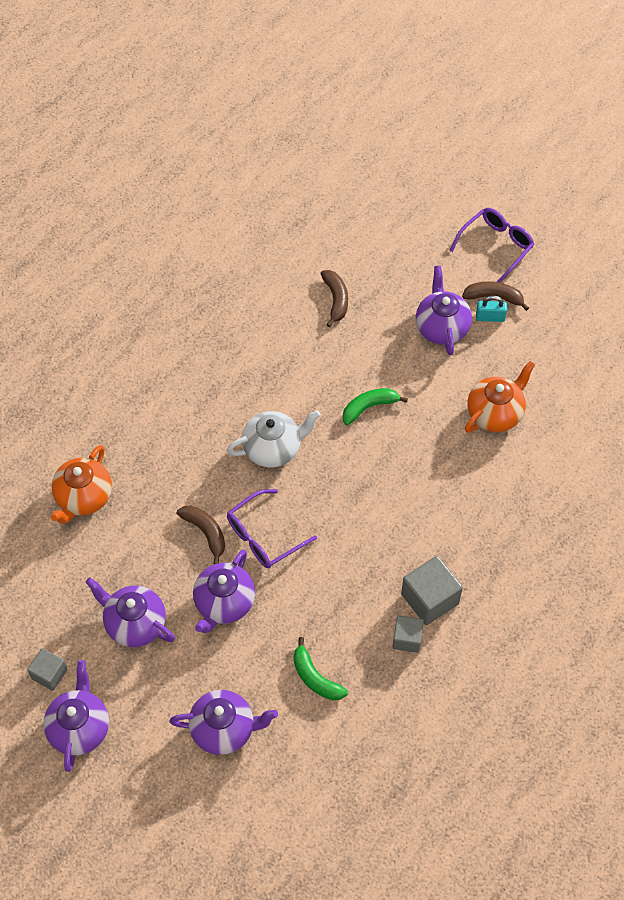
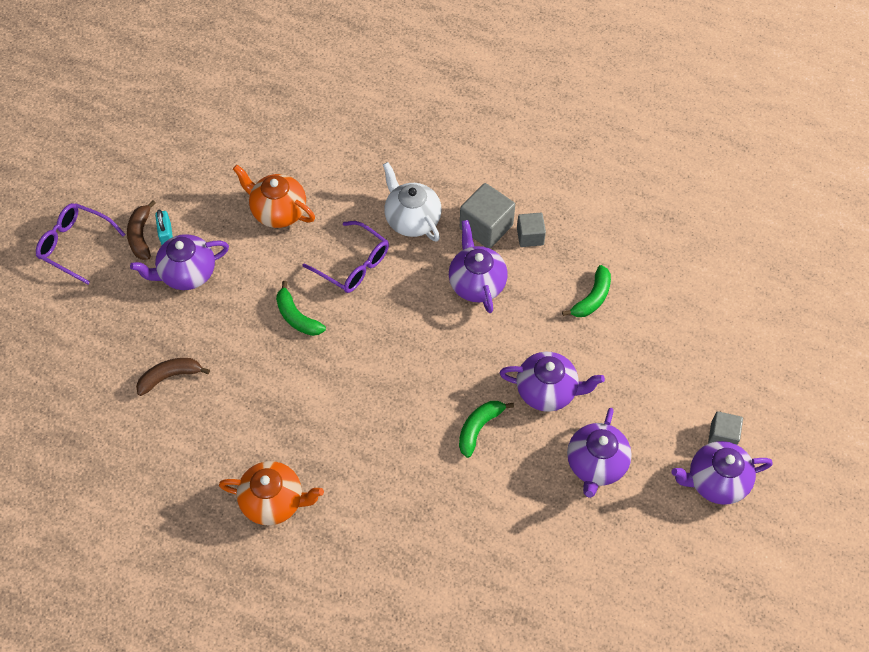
camera: 105 degrees left, 0 degrees up
grey cube [27,648,68,691] -> grey cube moved to [708,411,743,445]
orange teapot [51,445,112,524] -> orange teapot moved to [219,461,324,525]
purple teapot [170,690,278,755] -> purple teapot moved to [449,220,508,313]
brown banana [177,506,225,564] -> green banana [459,401,514,458]
white teapot [227,410,321,468] -> white teapot moved to [383,162,442,242]
purple glasses [227,489,317,568] -> purple glasses moved to [302,221,389,293]

